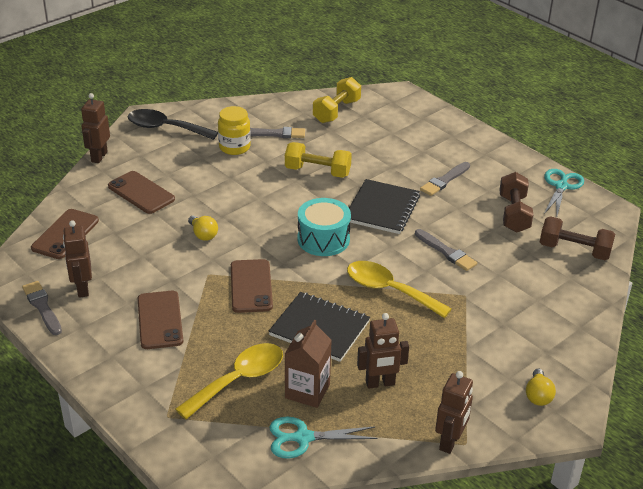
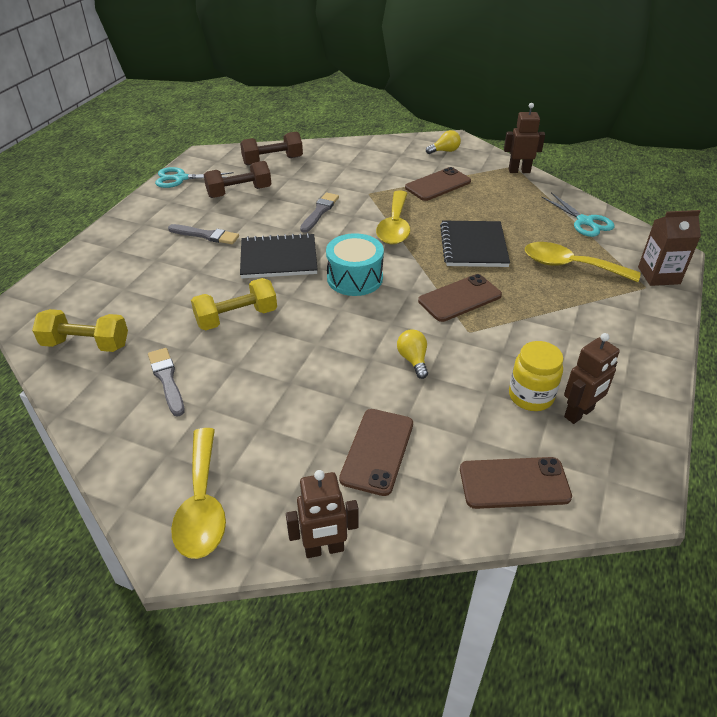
camera: 115 degrees left, 5 degrees up
grey brush [22,281,62,335] -> none
black spoon [127,109,218,140] -> yellow spoon [171,428,226,559]
brown phone [138,291,183,349] -> brown phone moved to [405,167,471,201]
yellow light bulb [188,216,218,241] -> yellow light bulb turned 45 degrees counterclockwise [397,329,428,379]
yellow jar [218,106,251,155] -> yellow jar moved to [509,341,563,411]
yellow dumbbell [285,142,352,178] -> yellow dumbbell turned 75 degrees clockwise [191,278,277,330]
brown carton [285,320,332,408] -> brown carton moved to [638,210,701,286]
brown robot [357,313,409,389] -> none
brown dumbbell [540,216,615,260] -> brown dumbbell turned 75 degrees clockwise [240,131,303,165]

